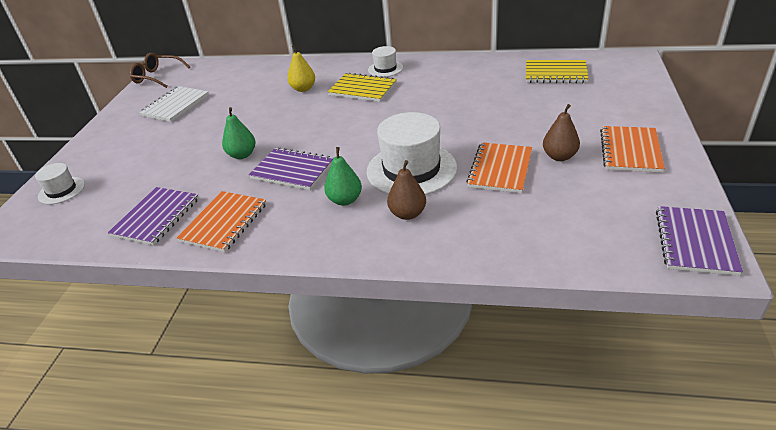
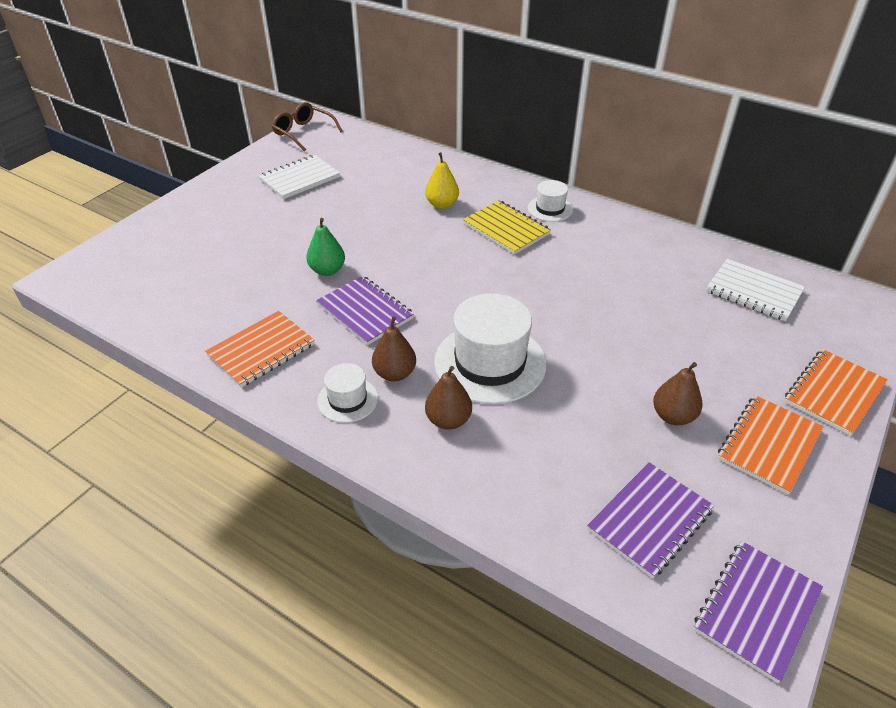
camera: 20 degrees right, 5 degrees up
white hat [35,163,85,204] -> white hat moved to [317,363,378,423]
purple notebook [108,187,199,245] -> purple notebook moved to [587,462,714,578]
green pear [324,147,362,206] -> brown pear [372,316,416,382]
orange notebook [466,142,532,193] -> orange notebook moved to [784,349,888,436]
yellow notebook [526,60,589,83] -> white notebook [706,259,805,321]

